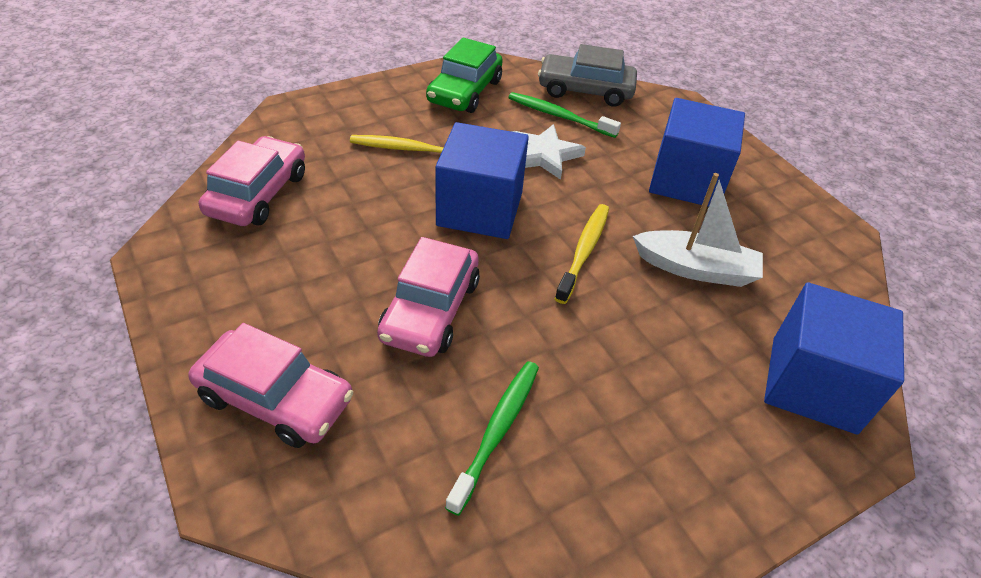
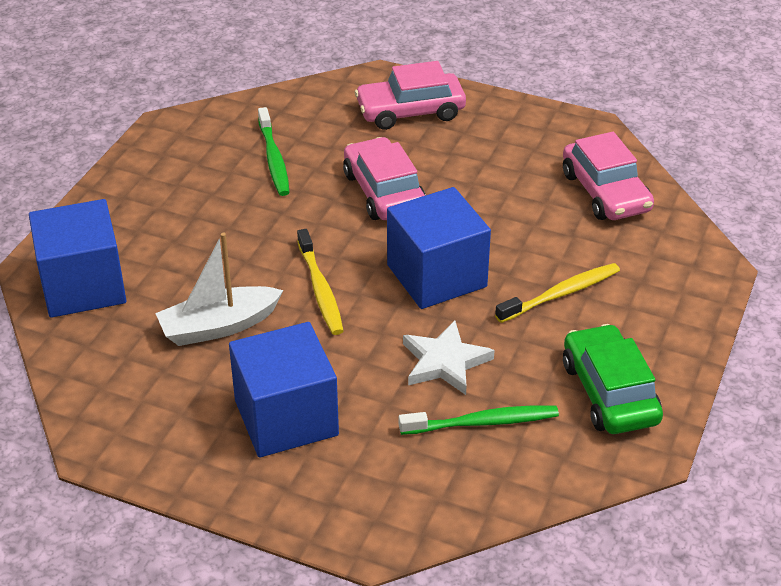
camera: 145 degrees right, 5 degrees down
grey car [538,44,637,107] -> none

